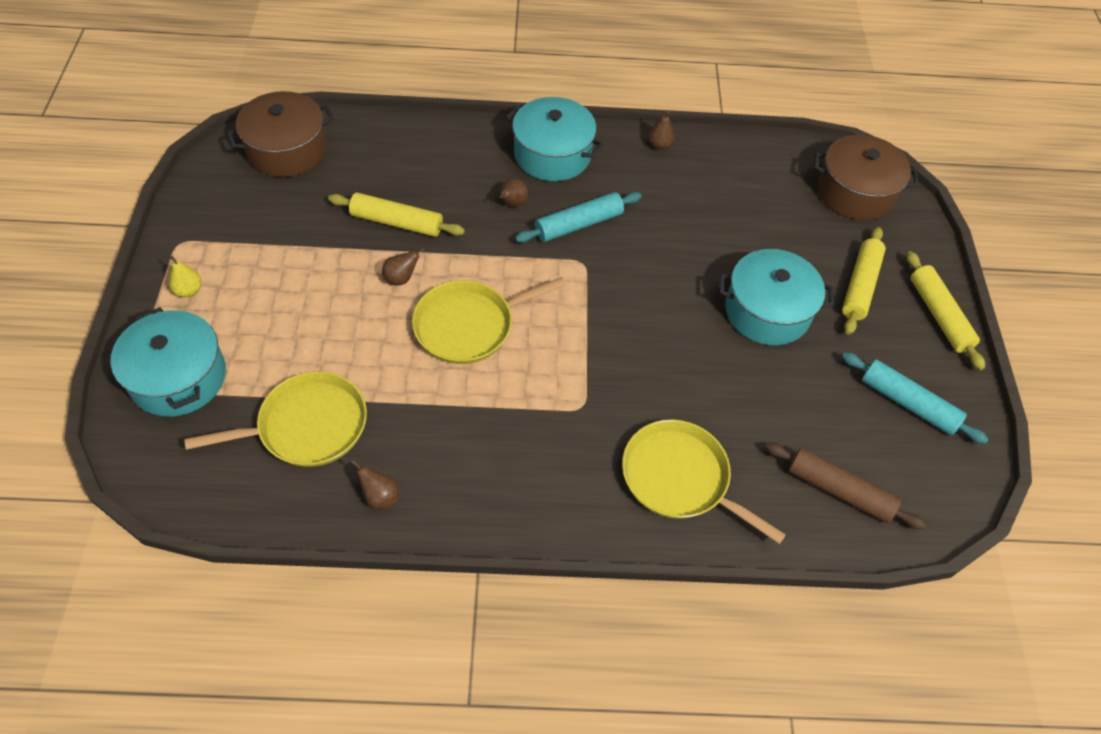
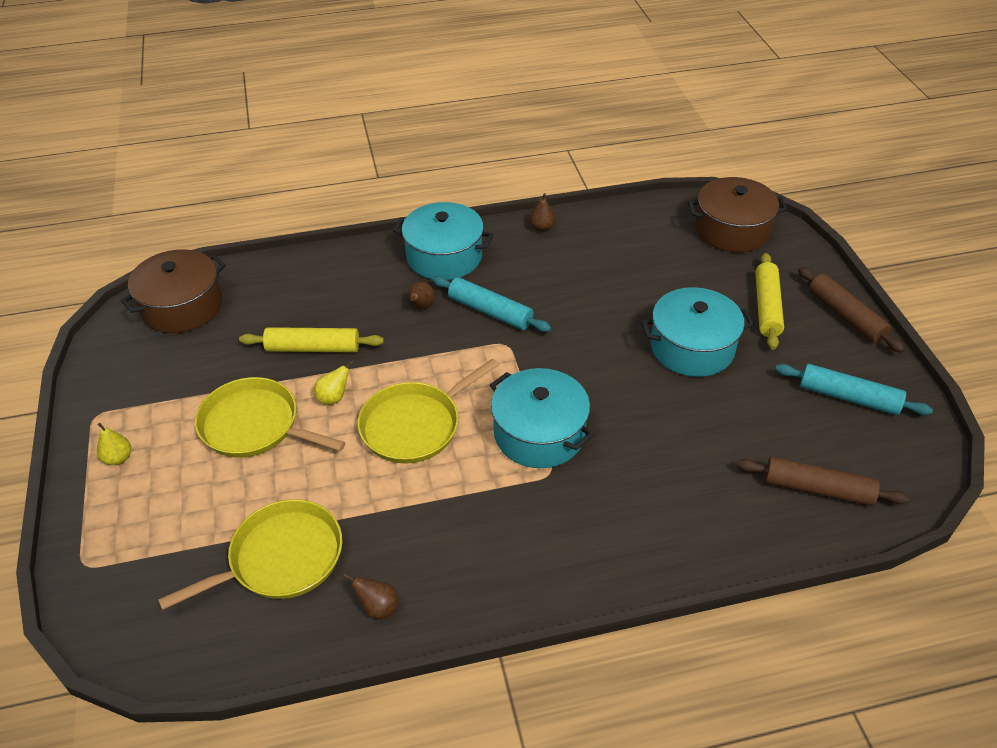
camera: 10 degrees left, 10 degrees down
turquoise pot [111,307,226,417] -> turquoise pot moved to [490,368,594,468]
brown pear [382,248,425,285] -> yellow pear [314,361,354,405]
turquoise rolling pin [515,192,642,243] -> turquoise rolling pin turned 75 degrees clockwise [432,276,551,332]
yellow pan [622,419,786,544] -> yellow pan moved to [195,377,346,458]
yellow rolling pin [907,251,985,370] -> brown rolling pin [798,267,905,353]

